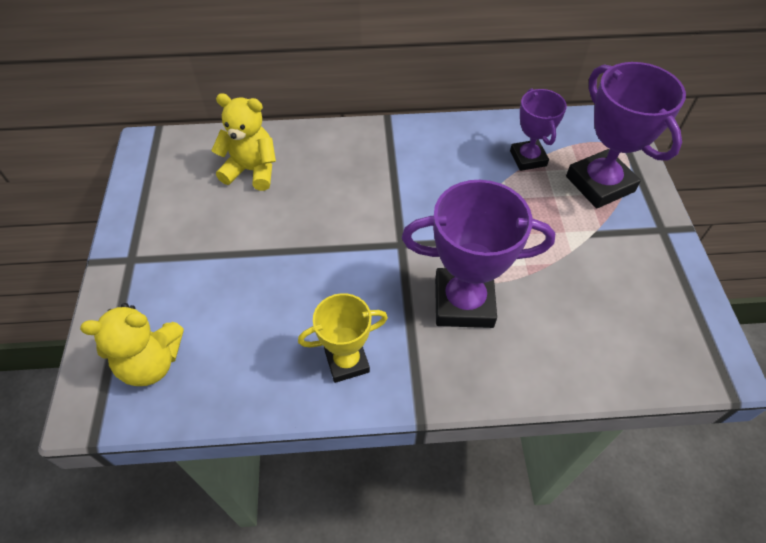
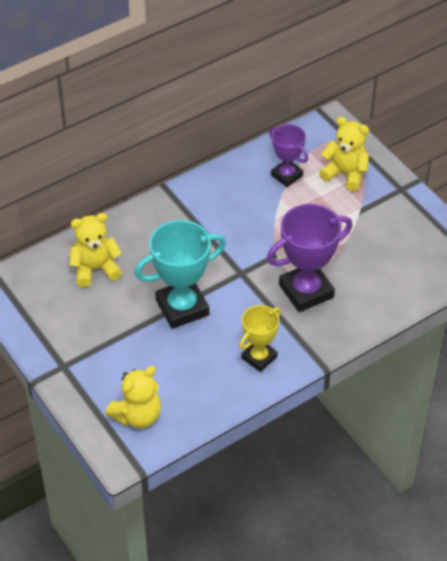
camera: 30 degrees left, 5 degrees down
purple trophy [566,62,686,208] -> yellow teddy bear [319,117,369,191]
none -> turquoise trophy [135,220,226,329]

